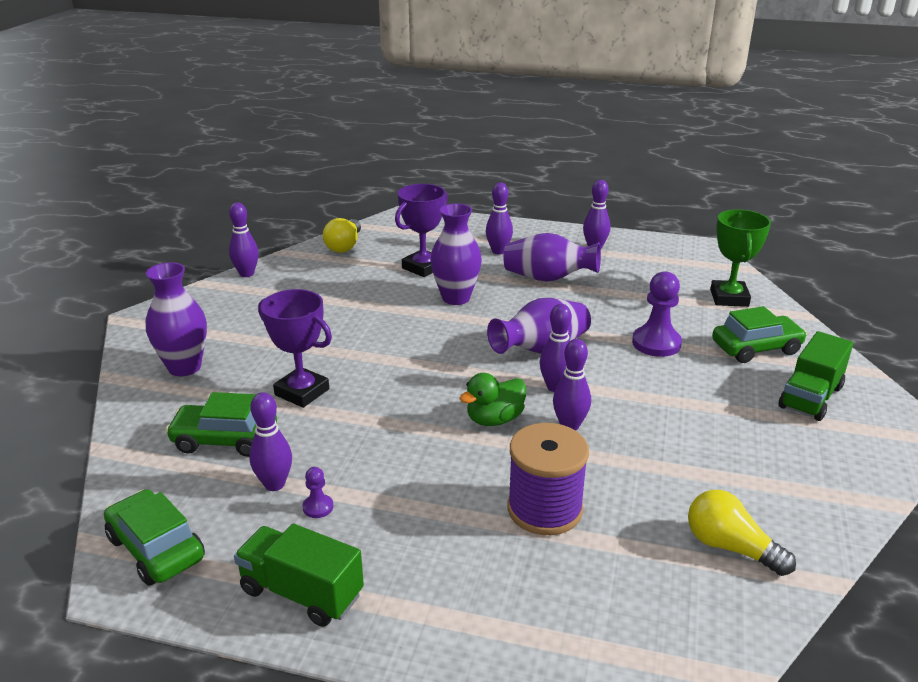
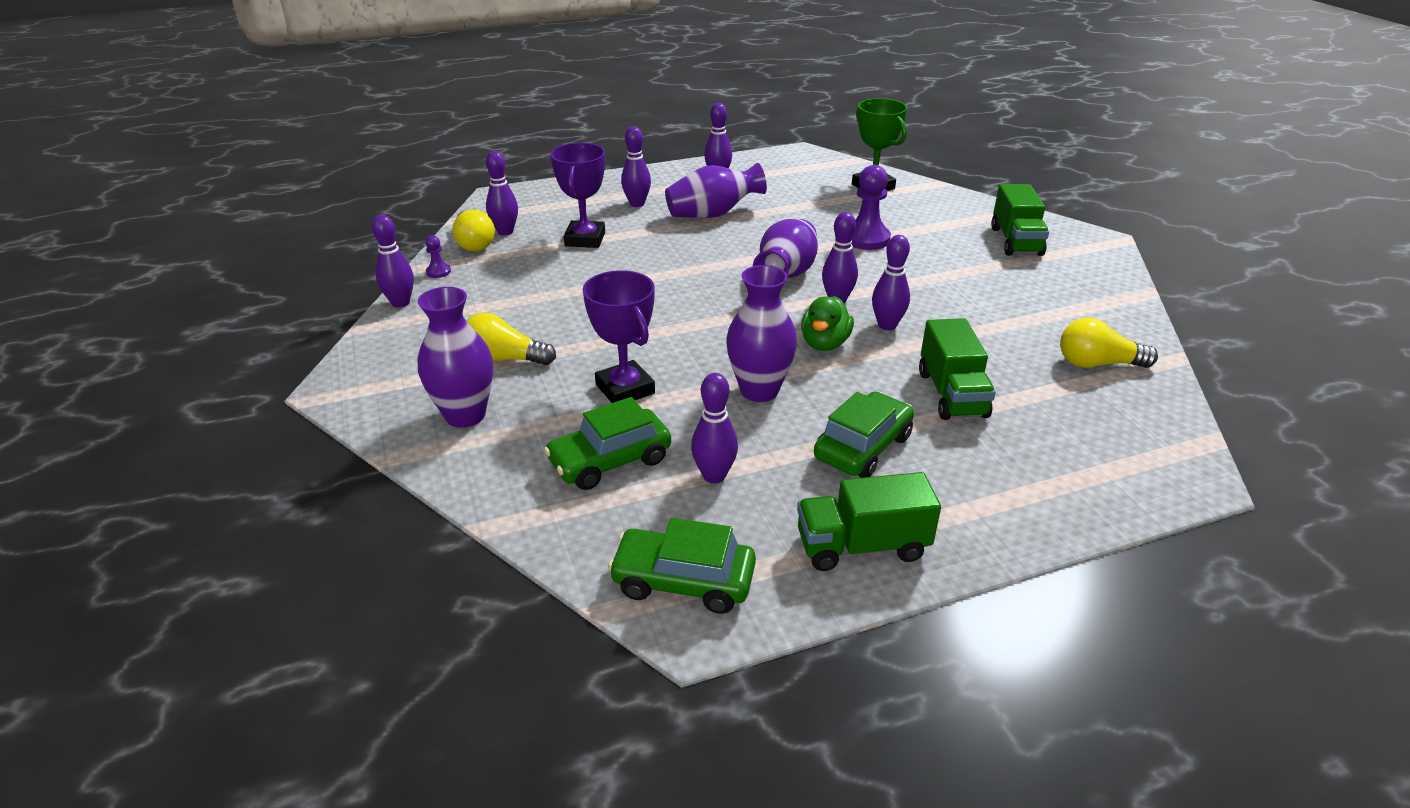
camera: 35 degrees left, 5 degrees up
purple trophy [258,289,332,408] -> purple trophy turned 60 degrees clockwise [583,270,655,403]
purple pawn [302,467,333,518] -> purple pawn moved to [425,235,451,278]
purple vase [431,203,482,305] -> purple vase moved to [726,265,797,402]
purple spool [507,423,589,535] -> green truck [919,318,996,420]
green car [712,306,807,363] -> green car moved to [814,391,914,478]
none -> yellow light bulb [466,313,556,365]
none -> purple bowling pin [486,151,518,235]

